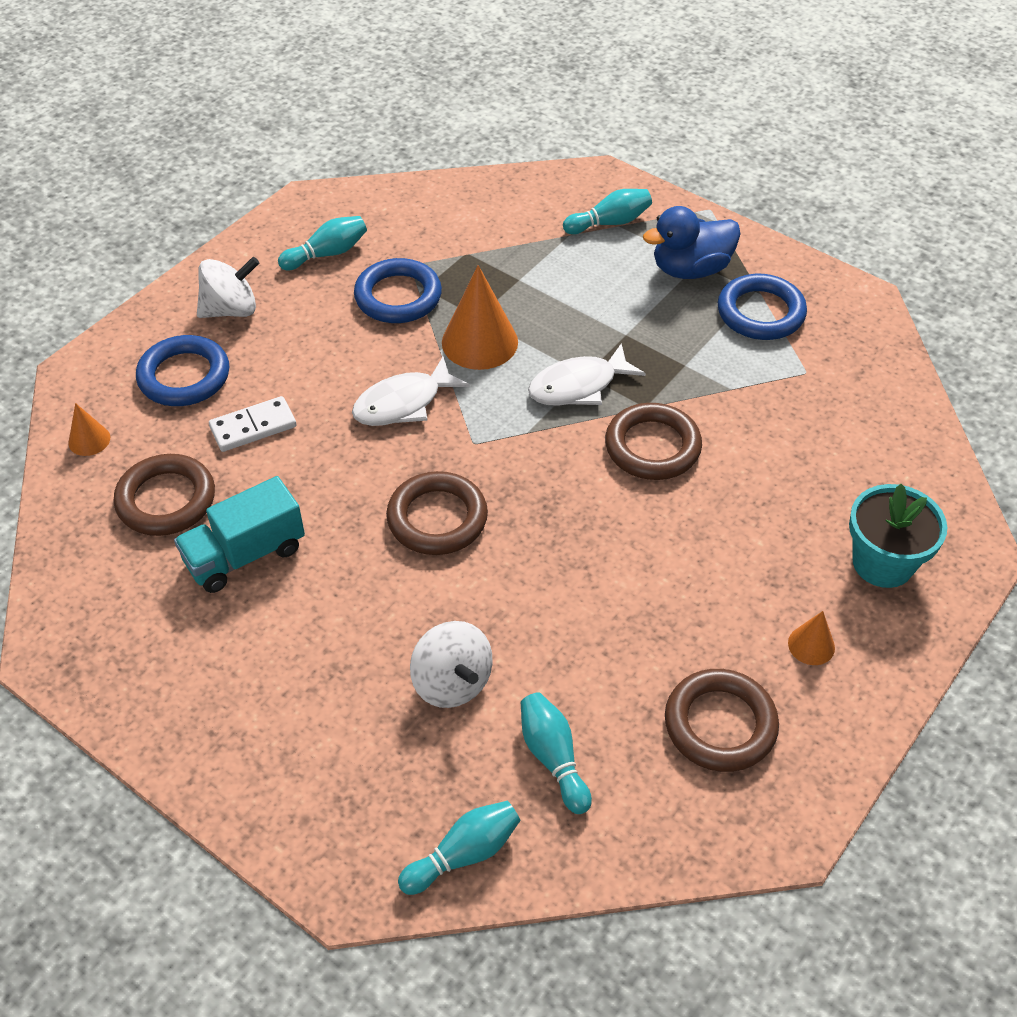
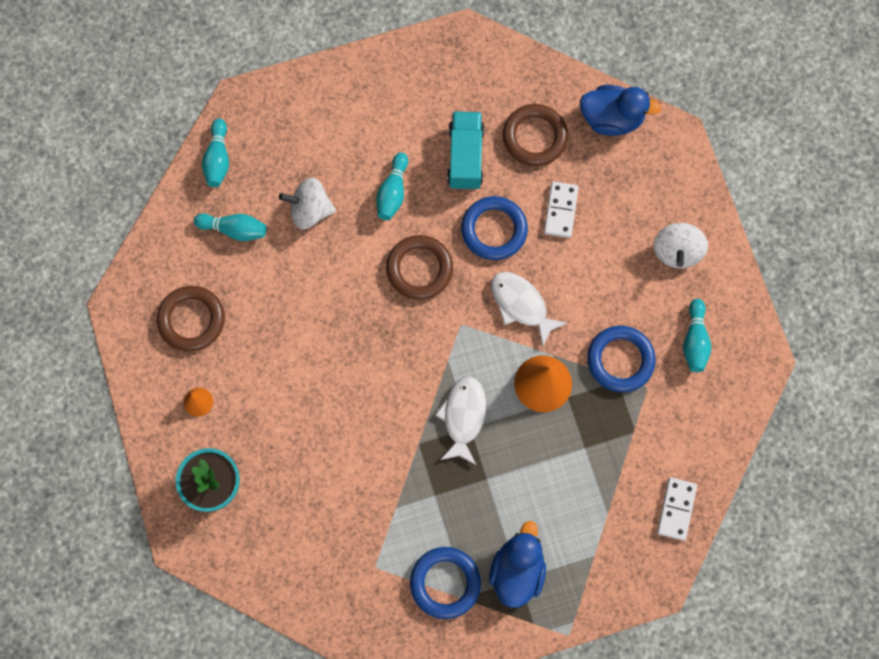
camera: 125 degrees right, 25 degrees up
orange cone [68,403,110,456] -> blue duck [580,85,661,136]
blue ring [136,335,229,406] -> blue ring moved to [461,196,528,260]
white fish [352,357,470,426] -> white fish turned 45 degrees counterclockwise [491,272,568,346]
turquoise bowling pin [563,189,652,235] -> turquoise bowling pin moved to [376,152,408,220]
brown ring [605,403,702,480] -> none
none -> white domino [657,477,697,541]

